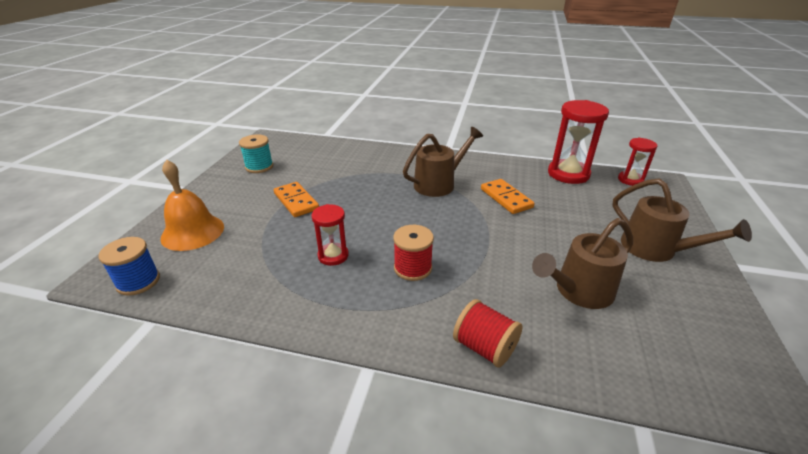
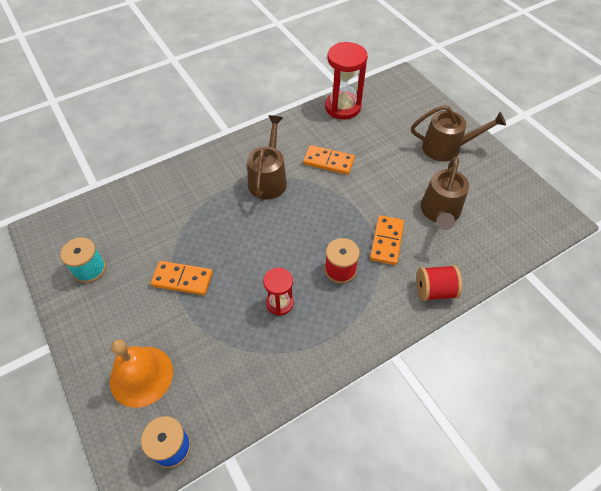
camera: 45 degrees left, 20 degrees up
red hourglass [618,138,658,186] -> none
none -> orange domino [370,215,404,265]

